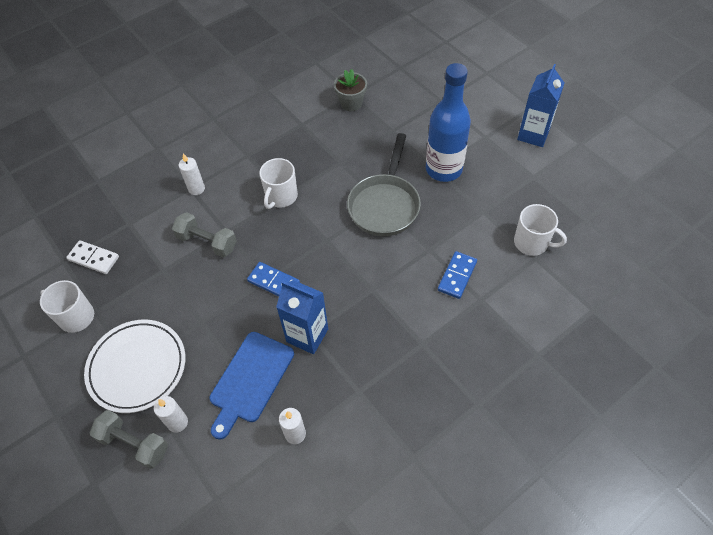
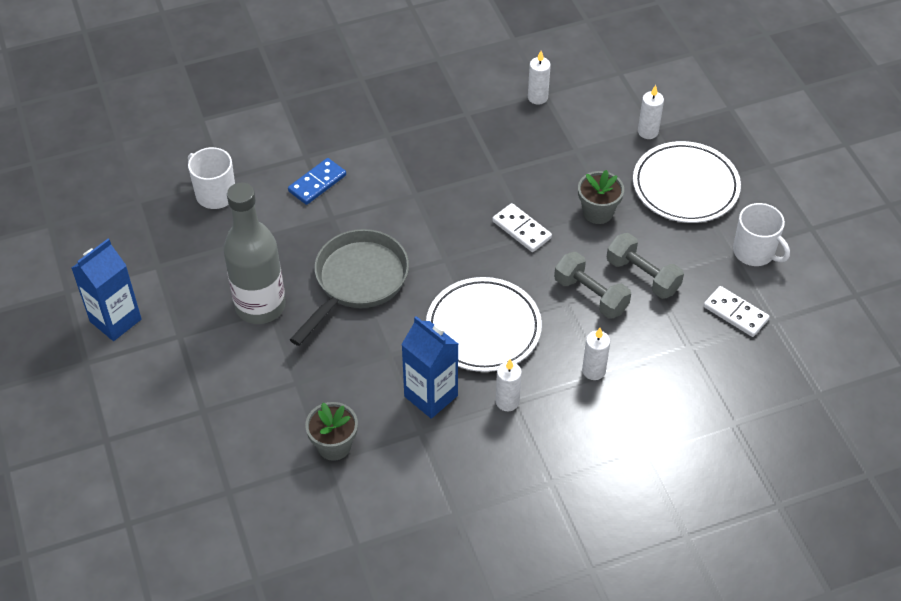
camera: 165 degrees left, 5 degrees down
grey dumbbell [90,410,168,469] -> grey dumbbell moved to [607,233,684,299]
blue cutting board [210,332,294,440] -> none
blue domino [247,262,300,296] -> white domino [492,203,552,252]
white mug [259,158,298,209] -> white plate [426,277,542,372]
blue carton [276,280,328,354] -> blue carton moved to [401,316,458,419]
blue bottle [426,63,471,182] -> grey bottle [223,183,286,324]
none -> white candle [496,359,522,411]
none -> grey flower pot [578,170,624,224]

